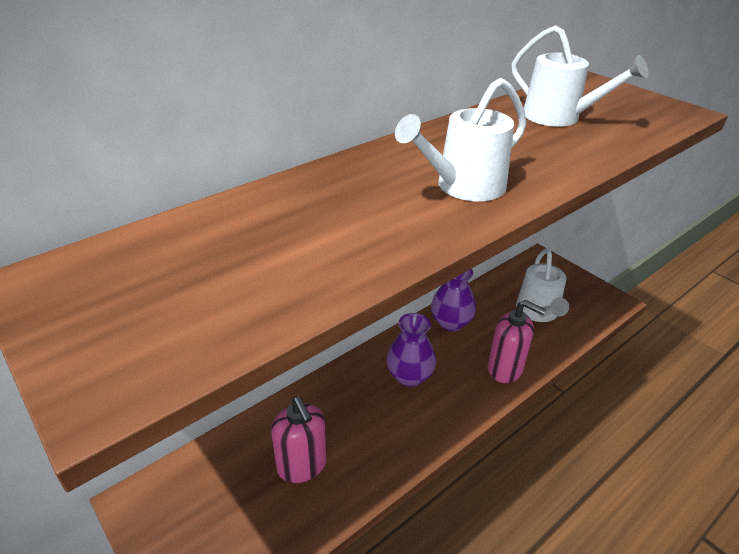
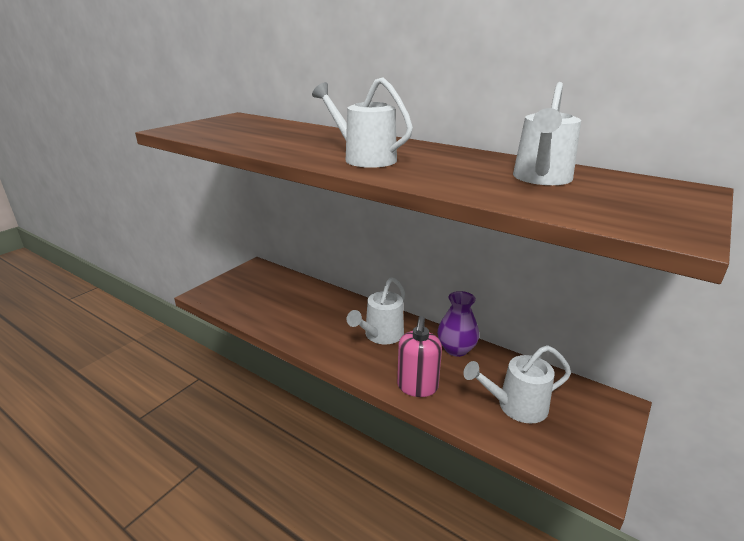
camera: 75 degrees right, 10 degrees down
pink soap dispenser [271,396,327,483] -> none
purple vase [386,313,436,387] -> white watering can [347,277,405,344]

